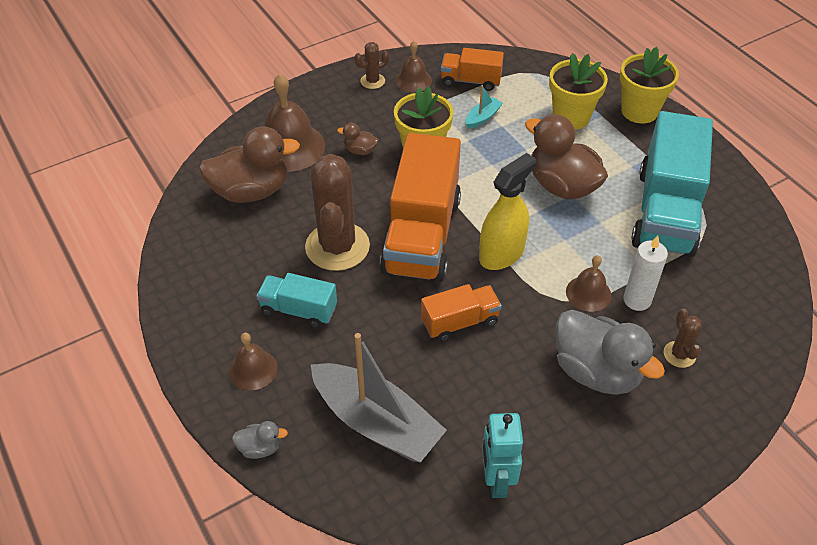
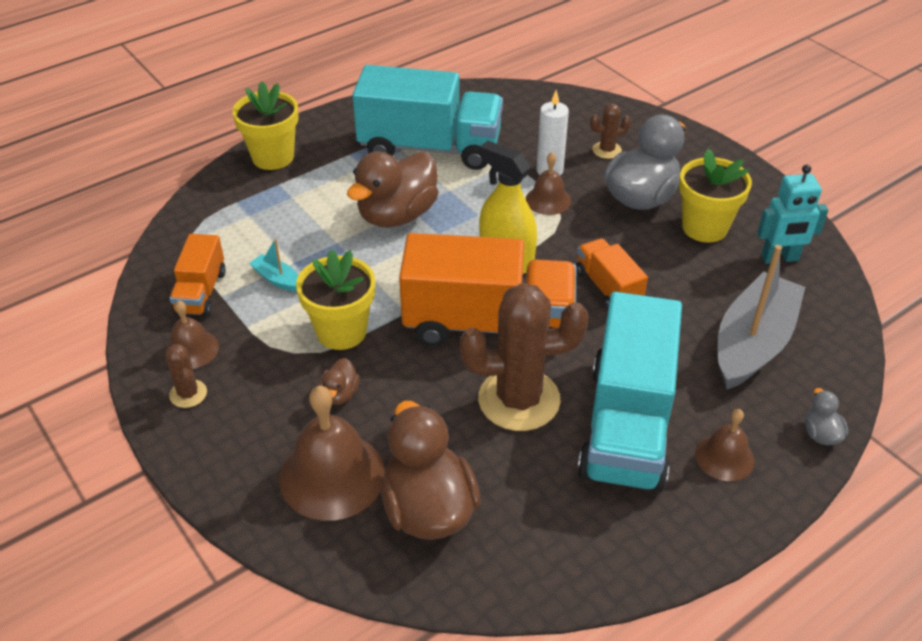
camera: 95 degrees left, 5 degrees down
turquoise truck [256,273,337,328] -> turquoise truck [578,292,682,492], size x2.00
yellow flower pot [549,53,608,130] -> yellow flower pot moved to [679,149,752,243]

